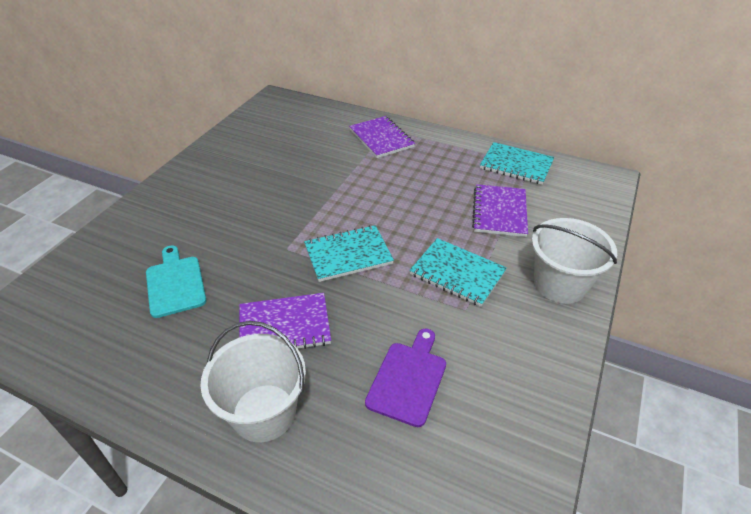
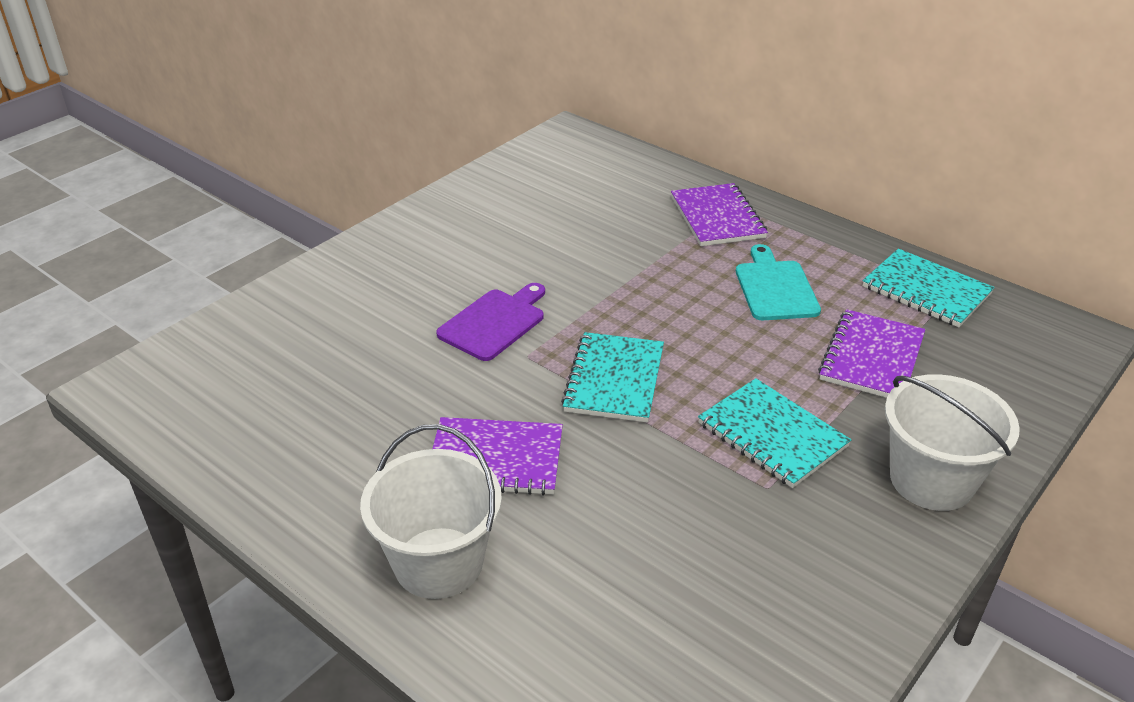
camera: 15 degrees right, 5 degrees down
turquoise cutting board [146,245,206,318] -> turquoise cutting board moved to [736,244,821,320]
turquoise notebook [304,225,394,282] -> turquoise notebook turned 75 degrees counterclockwise [561,332,664,423]
purple cutting board [365,328,446,427] -> purple cutting board moved to [436,283,545,361]

